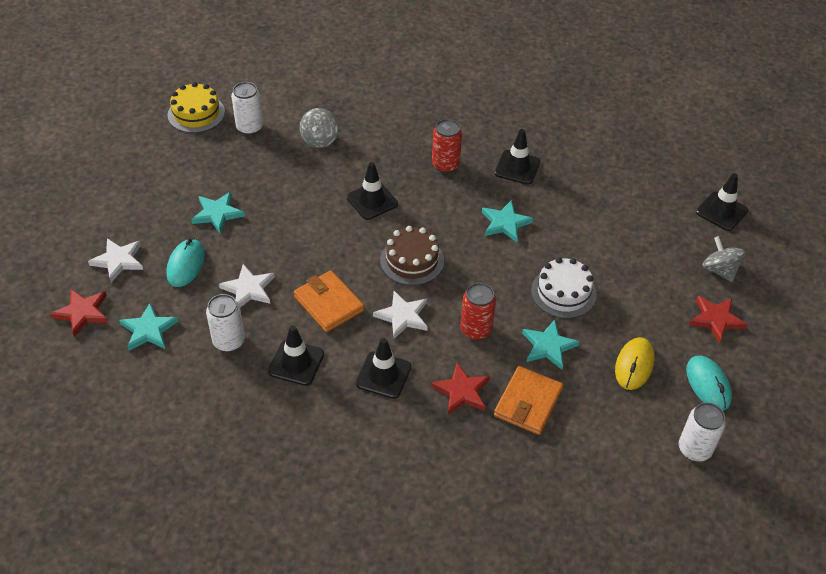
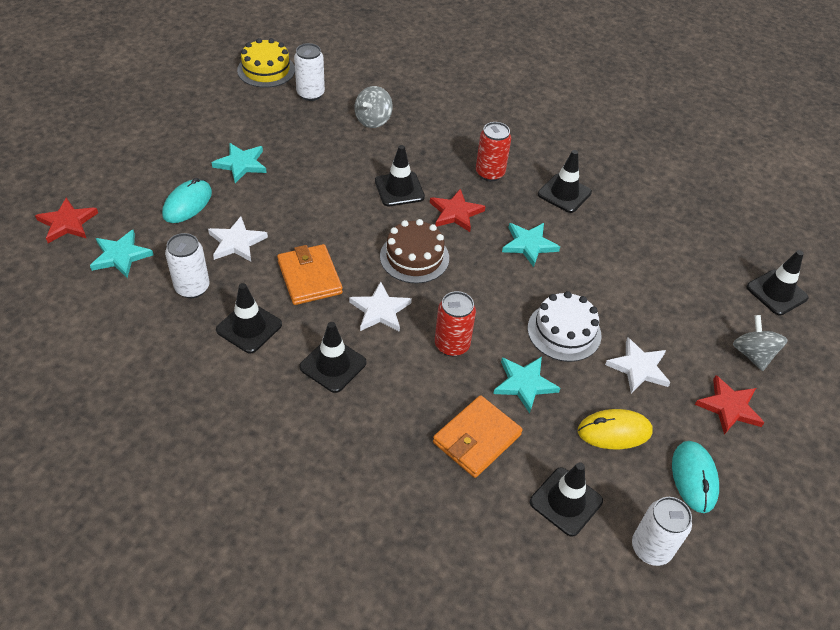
camera: 15 degrees right, 0 degrees up
white star [88,238,143,282] -> white star moved to [605,338,671,393]
red star [431,362,490,414] -> red star moved to [430,189,485,232]
yellow mouse [615,337,655,390] -> yellow mouse turned 45 degrees clockwise [578,409,653,449]
none -> black traffic cone [530,462,603,537]

